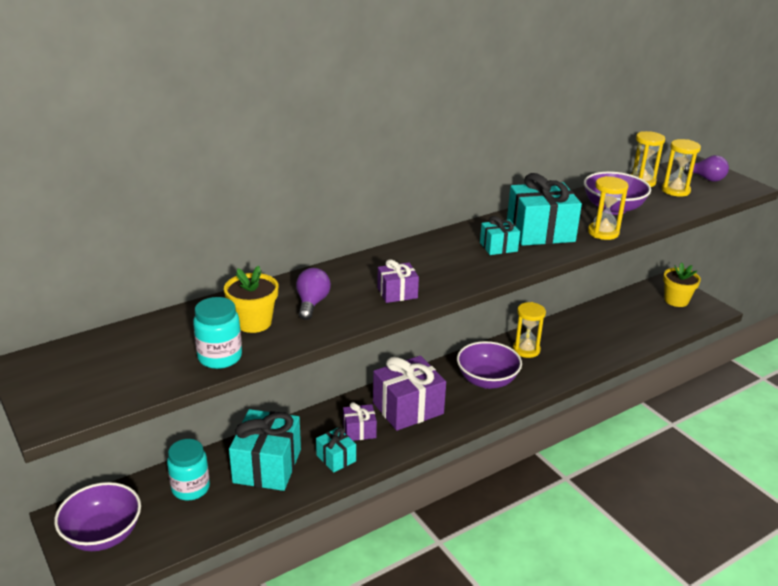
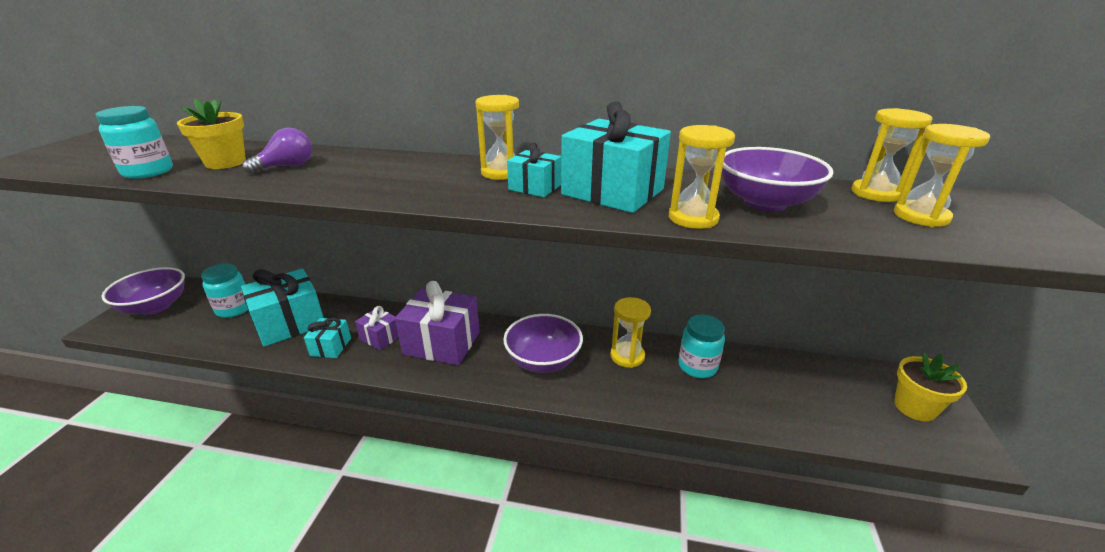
camera: 45 degrees right, 0 degrees up
purple gift [377,259,419,303] -> none
purple light bulb [683,155,729,181] -> none
none -> yellow hourglass [475,95,519,180]
none -> turquoise jar [678,315,725,378]

